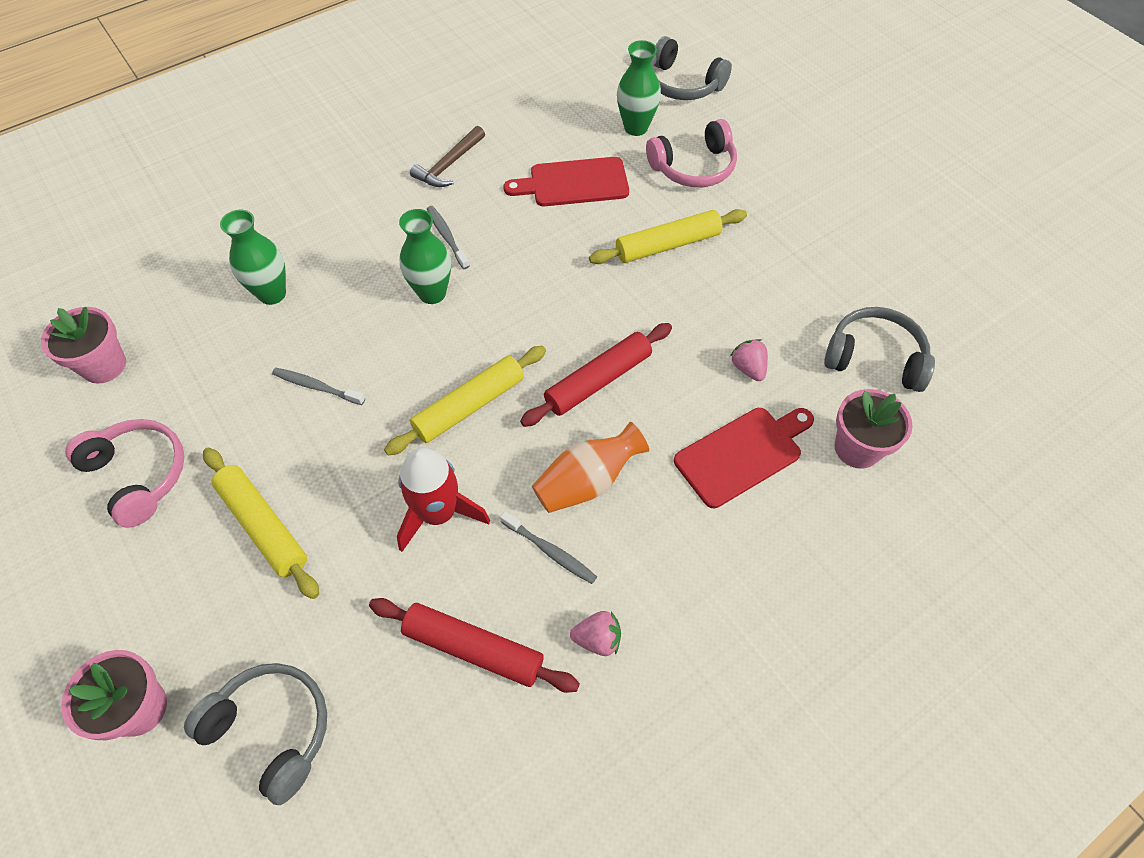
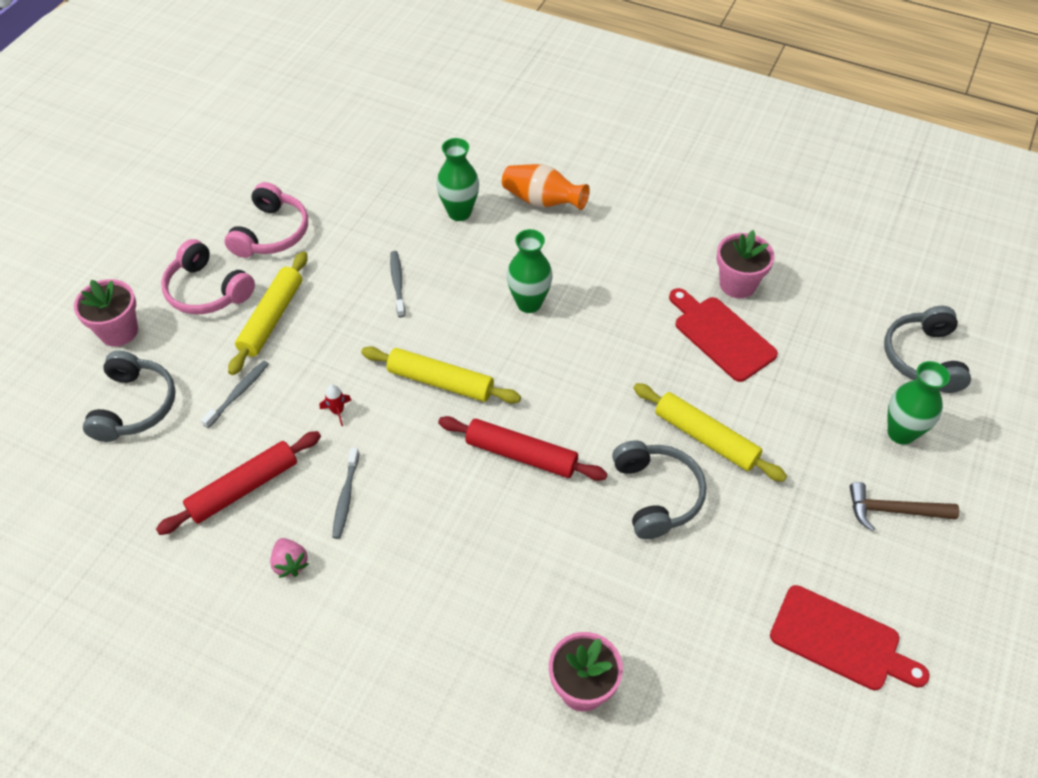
camera: 60 degrees right, 5 degrees down
pink flower pot [41,307,126,384] -> pink flower pot moved to [717,230,775,298]
red rolling pin [369,598,580,693] -> red rolling pin turned 60 degrees clockwise [156,431,321,535]
red rocket [397,448,490,552] -> red rocket [320,385,352,426], size x0.42
brown hammer [410,126,485,187] -> brown hammer moved to [850,482,959,531]
grey toothbrush [427,206,469,269] -> grey toothbrush moved to [201,360,269,428]
orange vase [532,422,649,513] -> orange vase moved to [502,164,590,210]
green vase [617,40,661,136] -> green vase moved to [887,361,950,445]
pink headphones [646,119,737,187] -> pink headphones moved to [161,239,255,314]
red cutting board [674,408,814,508] -> red cutting board moved to [770,585,930,690]
pink strawberry [730,339,768,381] -> none
grey headphones [824,307,935,392] -> grey headphones moved to [612,440,706,539]

